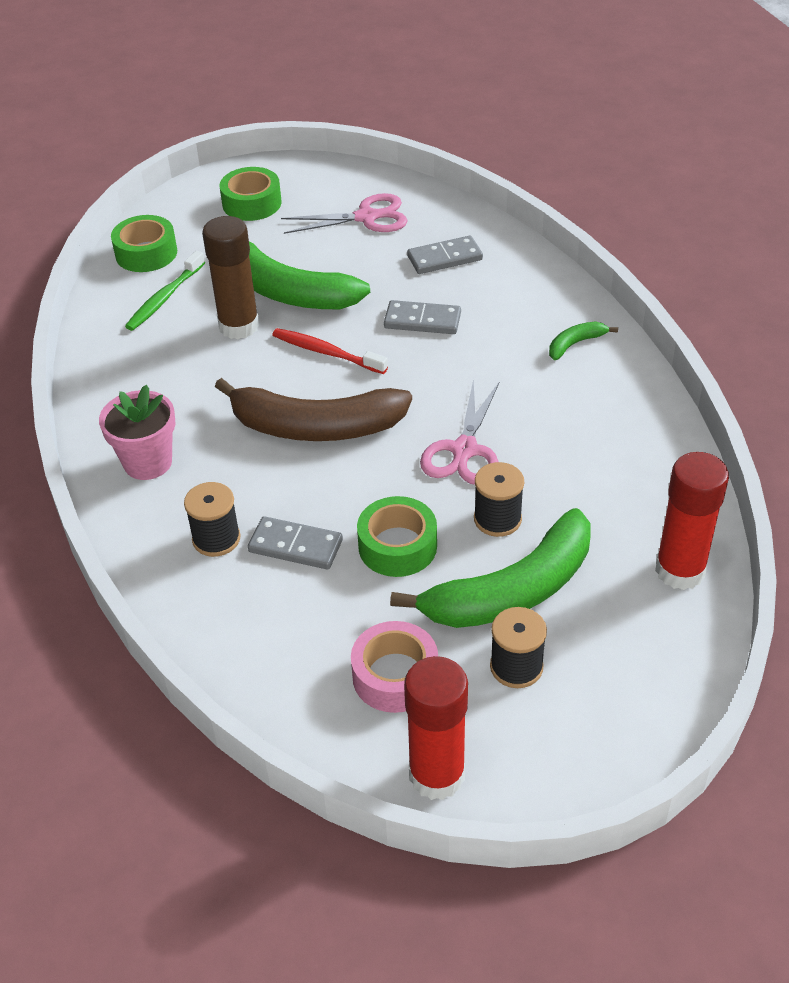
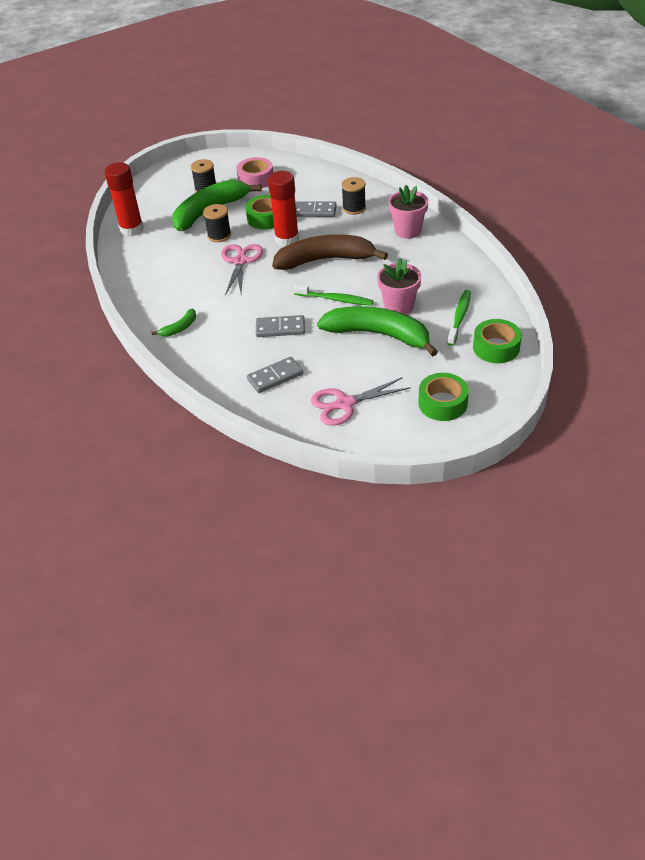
camera: 170 degrees right, 0 degrees up
brown glue stick [202,216,260,339] -> pink flower pot [377,258,422,315]
red toothbrush [272,328,388,374] -> green toothbrush [294,284,373,306]
red glue stick [404,656,468,800] -> red glue stick moved to [268,171,299,247]

